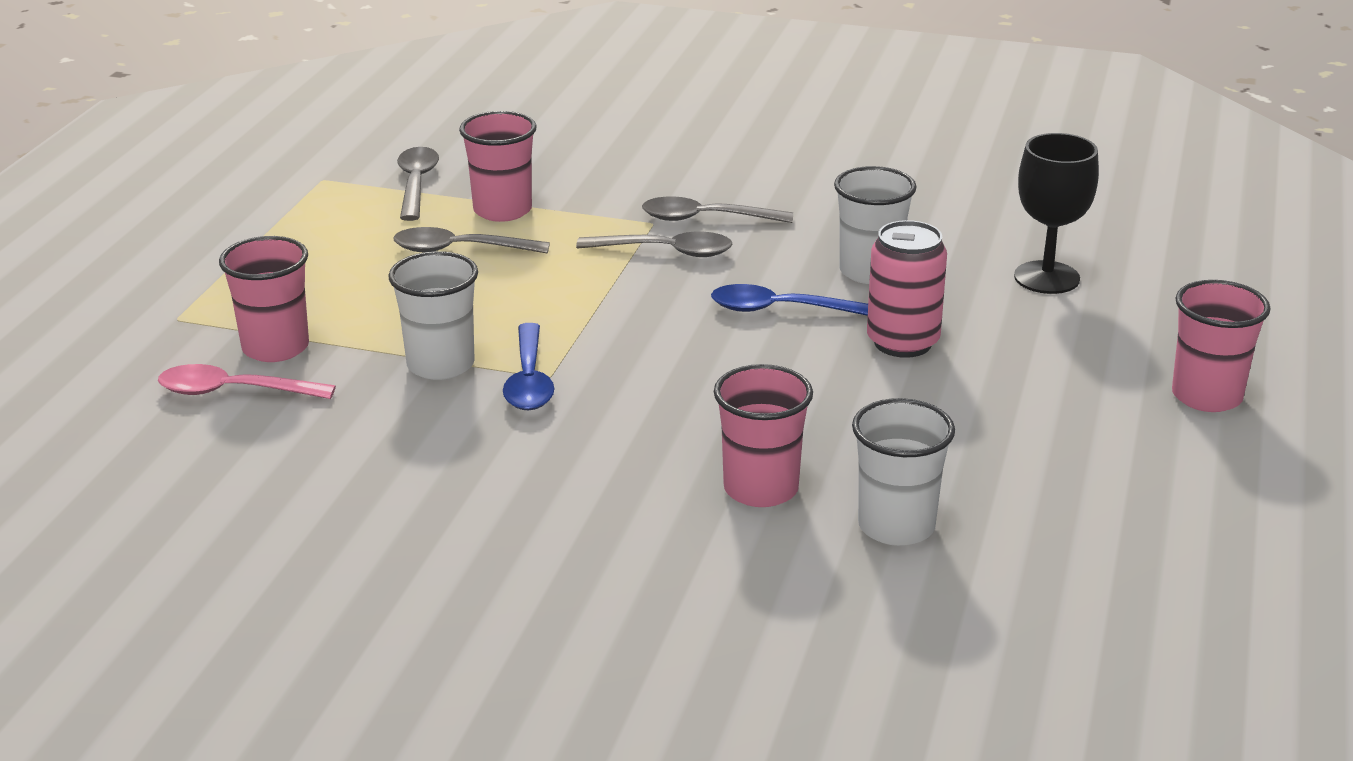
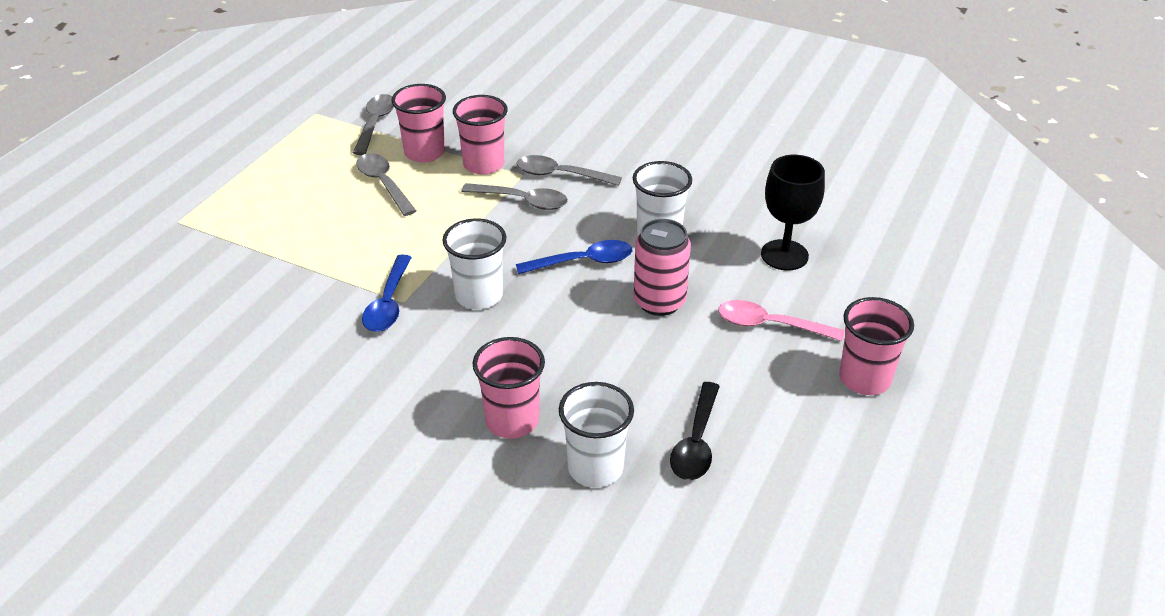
camera: 10 degrees right, 10 degrees up
pink spoon [158,364,336,399] -> pink spoon moved to [718,300,844,341]
pink cup [219,236,309,362] -> pink cup moved to [453,95,508,175]
white cup [388,251,478,380] -> white cup moved to [442,218,506,309]
grey spoon [393,227,550,254] -> grey spoon turned 45 degrees clockwise [356,153,416,216]
blue spoon [711,284,868,316] -> blue spoon turned 150 degrees clockwise [516,240,632,274]
none -> black spoon [670,382,720,480]

